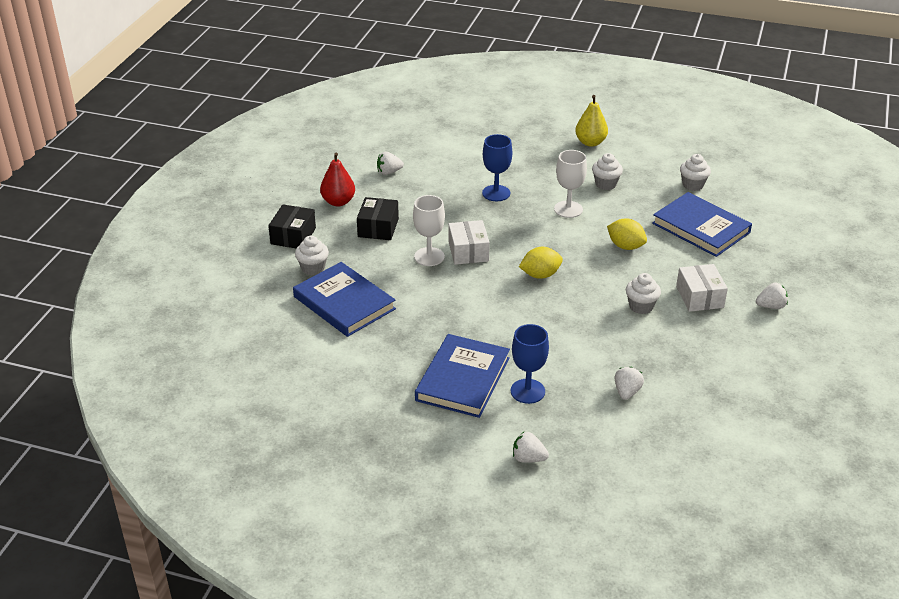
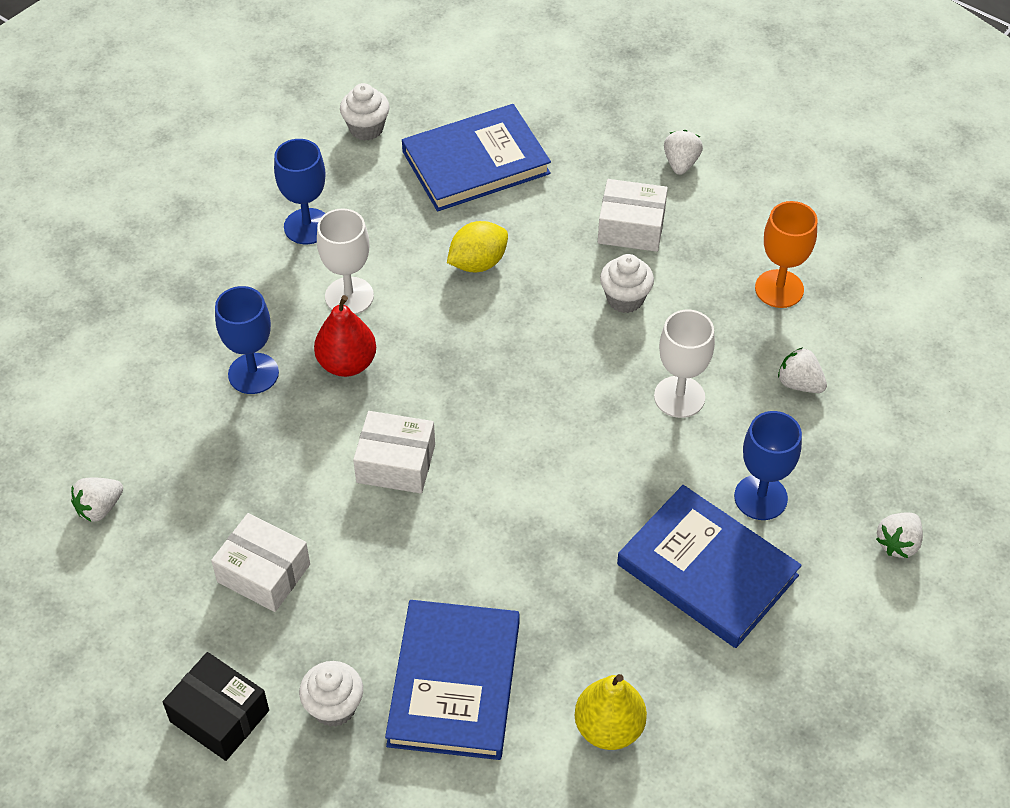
camera: 70 degrees left, 15 degrees up
blue book [293,262,396,337] -> blue book turned 60 degrees counterclockwise [385,600,520,760]
red pear [320,152,355,206] -> red pear moved to [314,295,376,377]
black box [357,197,399,240] -> white box [211,513,310,612]
white strawberry [377,152,404,175] -> white strawberry turned 45 degrees clockwise [71,478,123,521]
white goblet [413,195,445,266] -> white goblet moved to [654,310,715,418]
yellow lemon [519,247,563,279] -> none
yellow pear [575,95,608,147] -> yellow pear moved to [575,674,647,750]
white cupcake [592,153,623,190] -> blue goblet [274,139,326,244]
none -> orange goblet [755,201,818,308]

